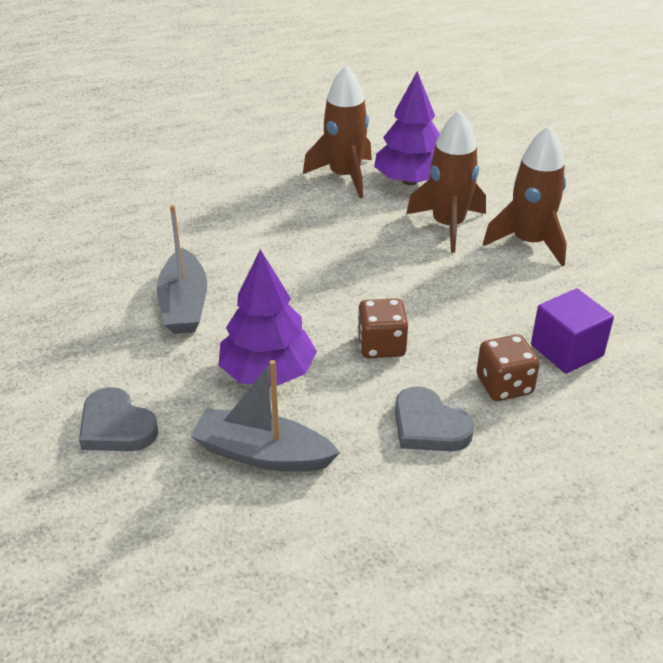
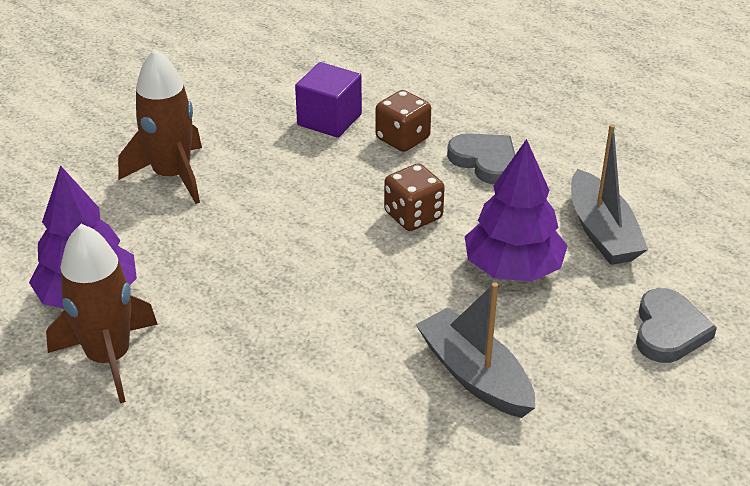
camera: 120 degrees left, 0 degrees up
grey boat [157,205,207,334] -> grey boat turned 90 degrees counterclockwise [416,282,535,418]
grey heart [395,386,474,452] -> grey heart turned 60 degrees counterclockwise [447,133,515,184]
brown rocket [406,110,486,253] -> none

